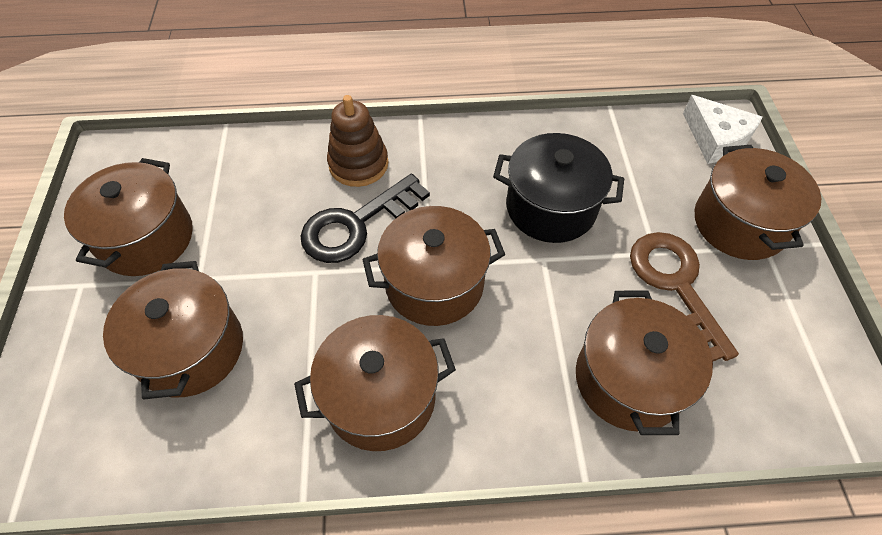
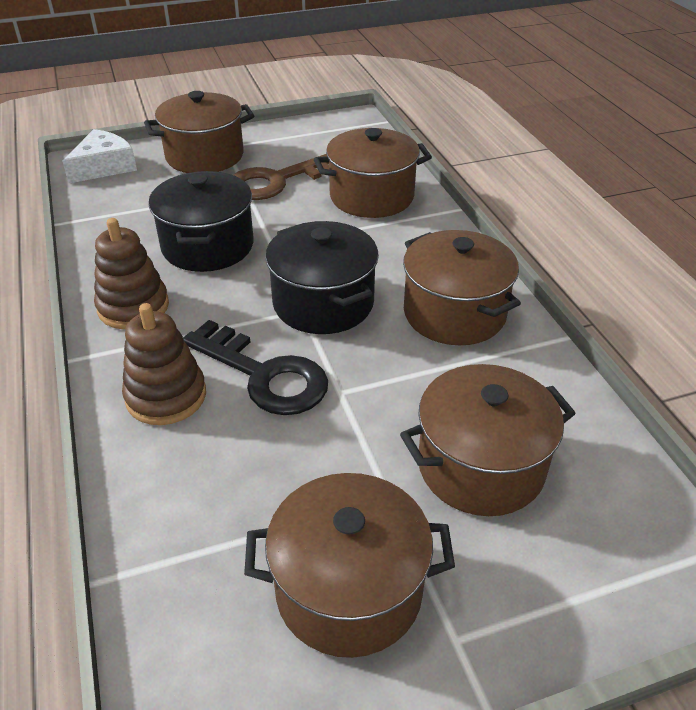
camera: 105 degrees left, 15 degrees down
brown pot [362,206,505,326] -> black pot [265,221,379,334]
none -> brown stacking toy [94,218,169,329]

